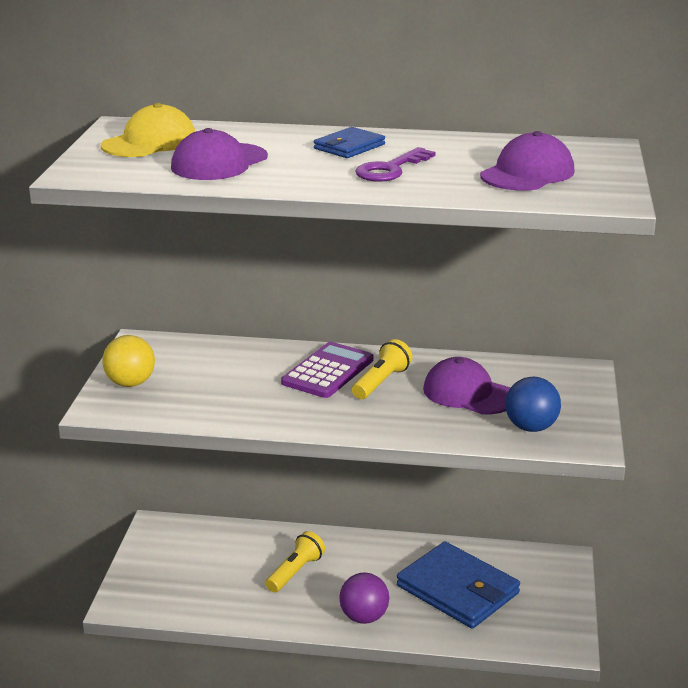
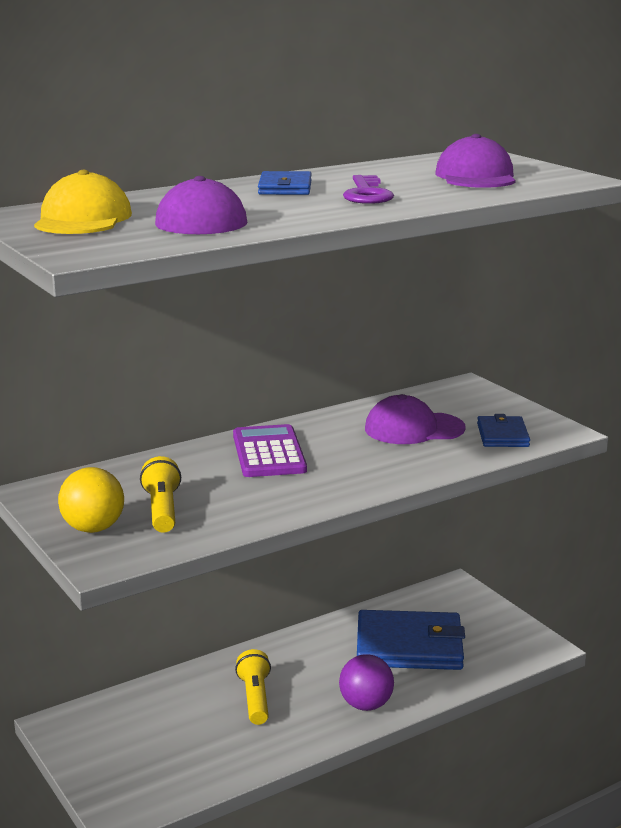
camera: 40 degrees left, 5 degrees down
yellow flashlight [352,339,412,399] -> yellow flashlight moved to [140,456,181,533]
blue ball [505,377,561,432] -> blue wallet [477,414,530,447]

